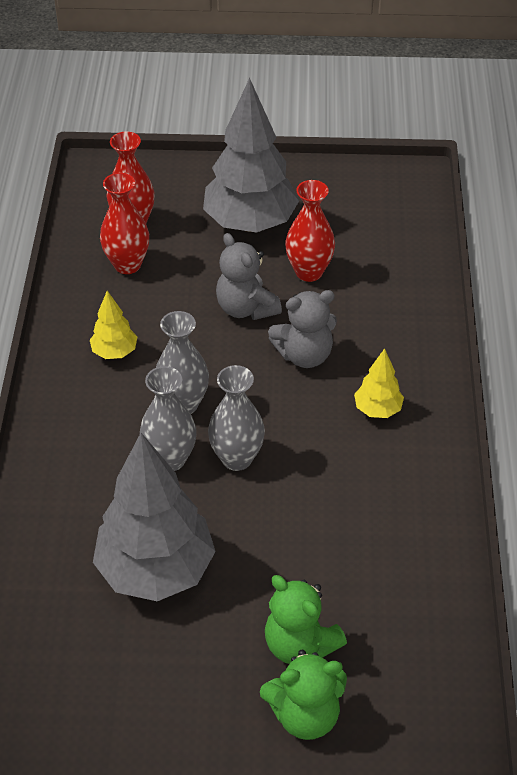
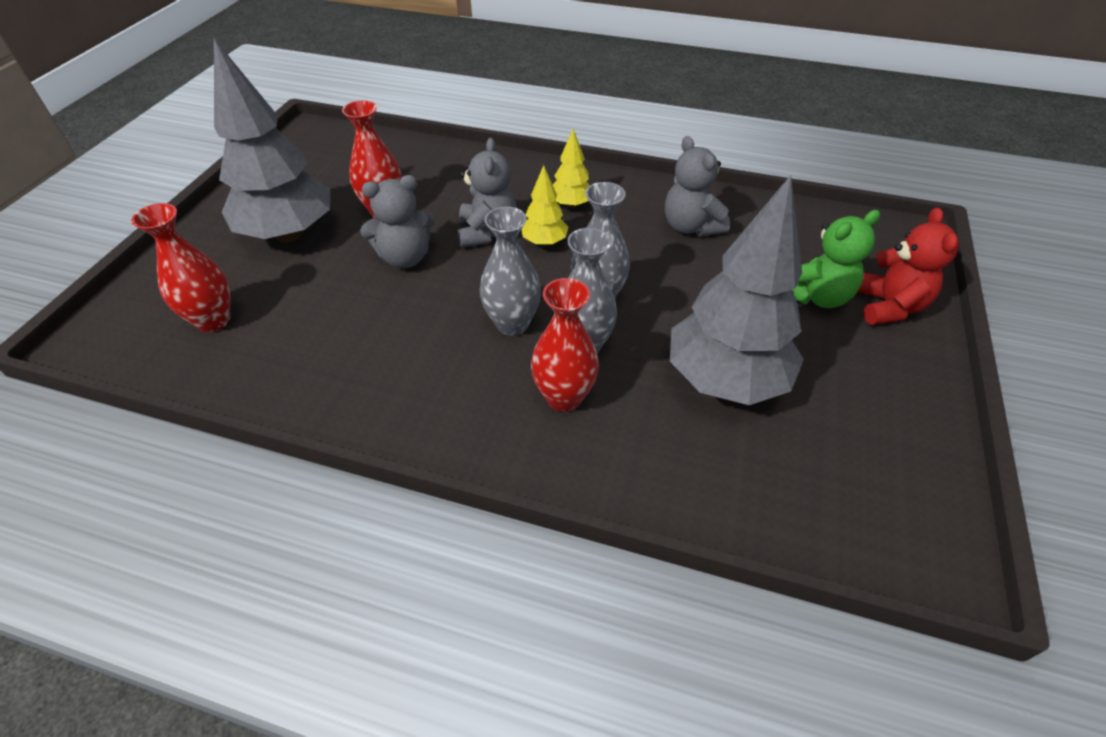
camera: 75 degrees left, 0 degrees up
yellow tree [90,291,137,359] -> yellow tree moved to [521,165,568,246]
red vase [100,173,149,274] -> red vase moved to [531,278,599,412]
green teddy bear [260,649,347,740] -> red teddy bear [858,208,959,325]
none -> grey teddy bear [665,136,730,237]

